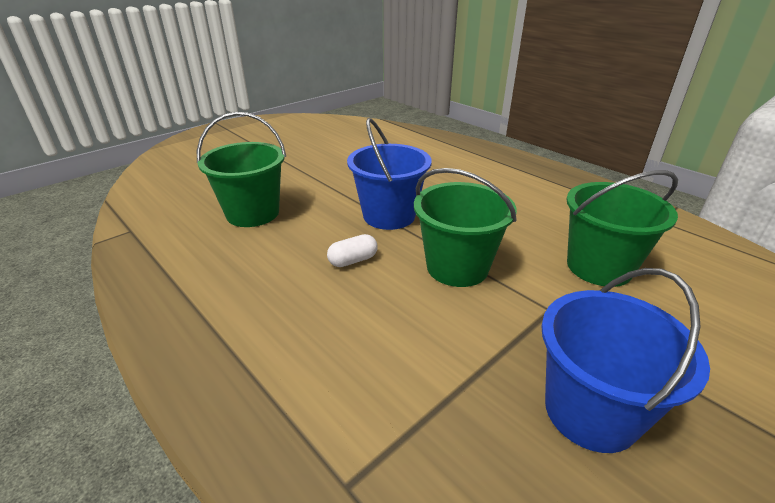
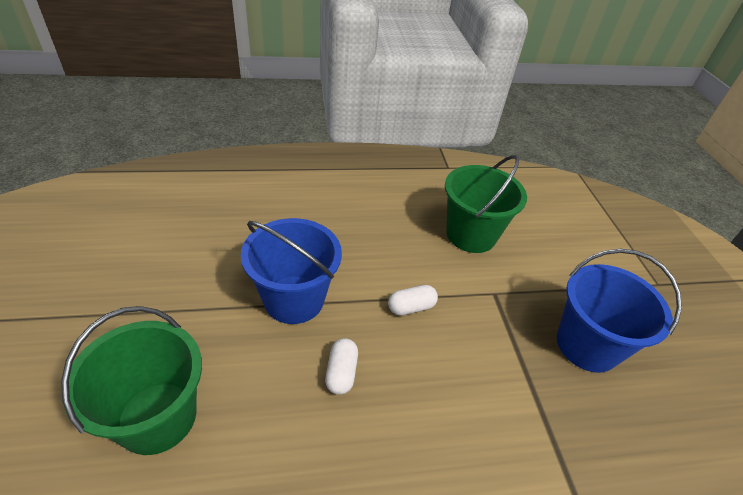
camera: 60 degrees left, 10 degrees up
green bucket [414,168,517,287] -> white capsule [388,285,438,316]

